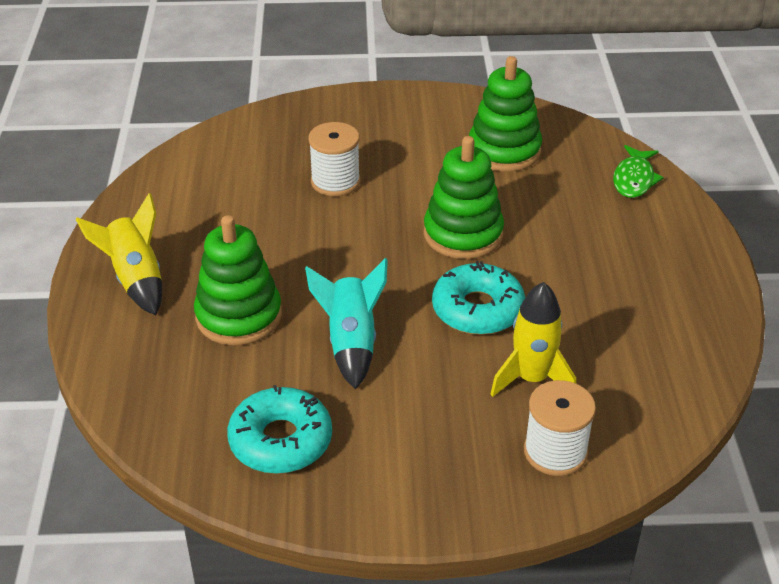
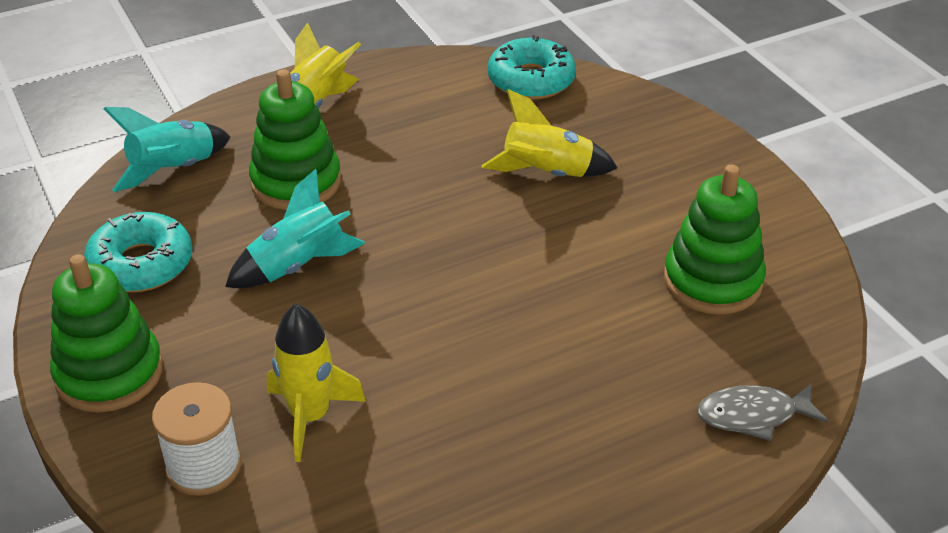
camera: 65 degrees right, 0 degrees up
white spool [308,122,360,196] -> yellow rocket [482,89,618,177]
green stacking toy [424,136,504,259] -> green stacking toy moved to [50,254,163,412]
turquoise donut [432,261,525,335] -> turquoise donut moved to [487,35,576,99]
green fish [613,145,664,198] -> grey fish [697,383,828,441]
none -> turquoise rocket [104,107,231,192]

